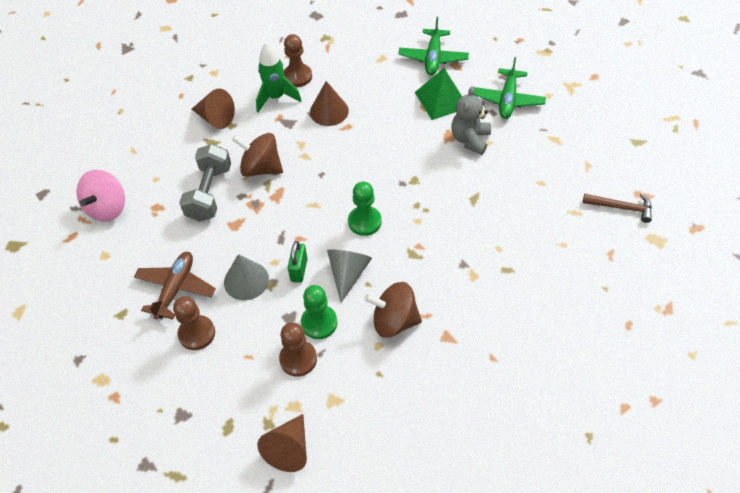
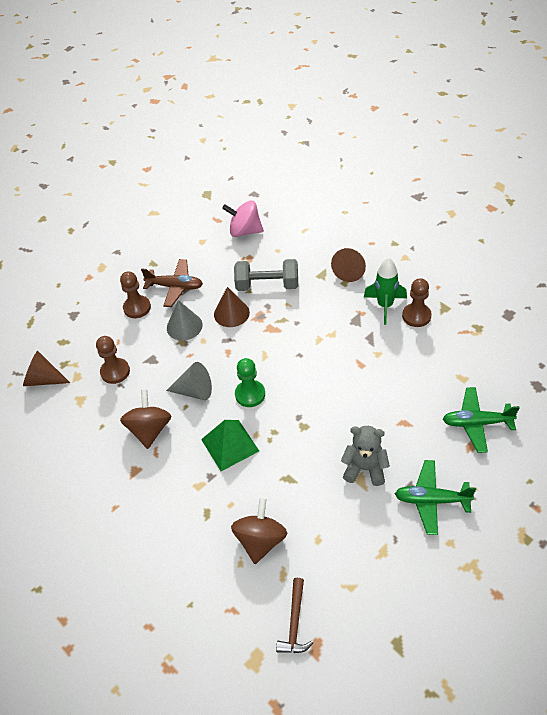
camera: 85 degrees right, 5 degrees down
brown spinning top [232,133,283,177] -> brown spinning top moved to [231,498,287,564]
green padlock [288,241,307,283] -> none
green pawn [301,285,337,339] -> none
brown cone [310,81,349,126] -> brown cone moved to [214,287,250,327]
green pyramid [415,68,462,120] -> green pyramid moved to [201,420,259,471]

